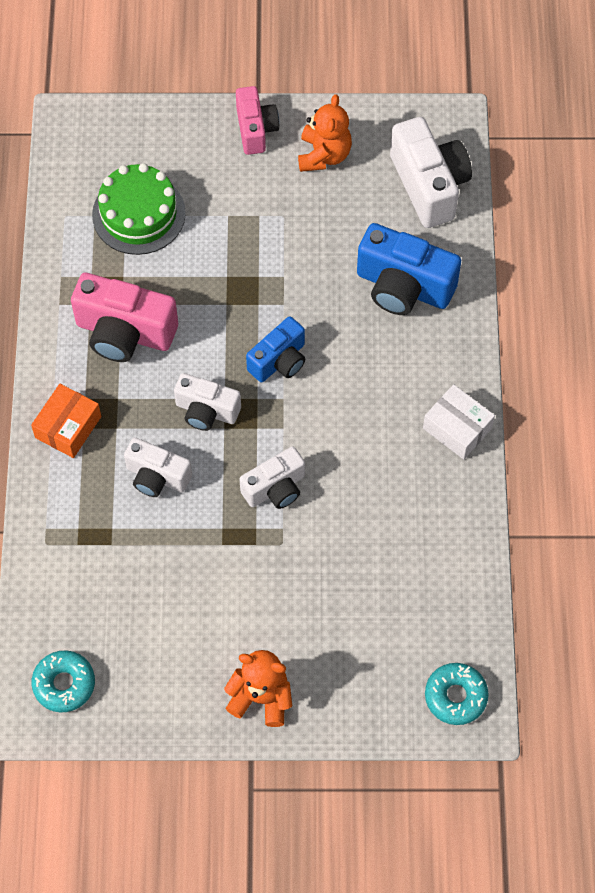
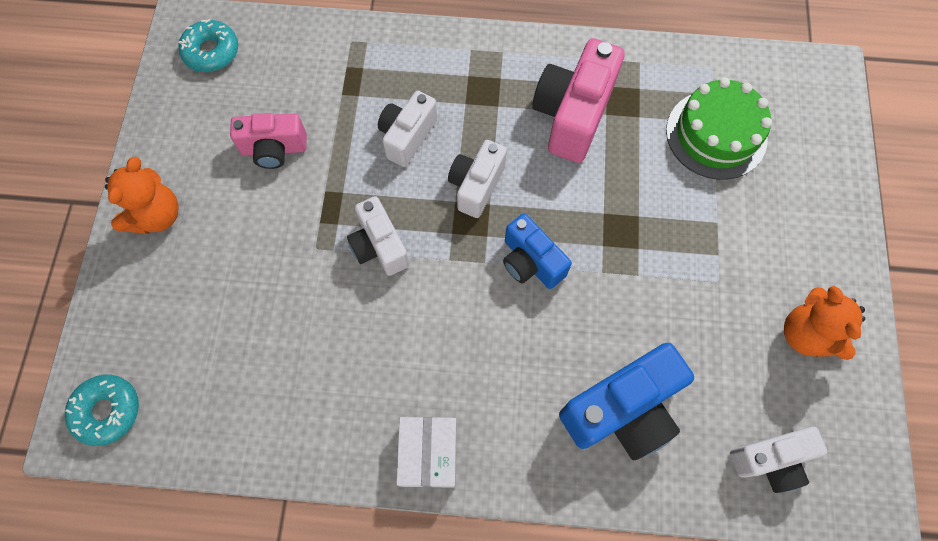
camera: 95 degrees right, 5 degrees up
orange box [31,384,101,458] -> none
pink camera [236,86,279,155] -> pink camera moved to [230,113,307,169]
orange teddy bear [298,94,352,172] -> orange teddy bear turned 60 degrees clockwise [784,286,865,360]
blue camera [357,223,461,315] -> blue camera turned 150 degrees counterclockwise [559,343,694,460]
white camera [390,117,472,228] -> white camera [730,427,827,493], size x0.63
white box [423,384,495,460] -> white box turned 45 degrees counterclockwise [396,417,457,488]

